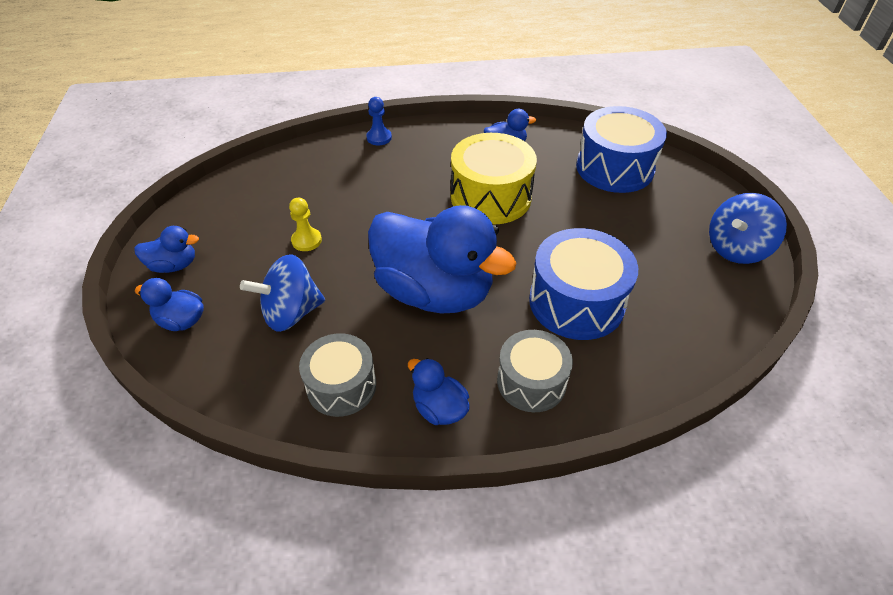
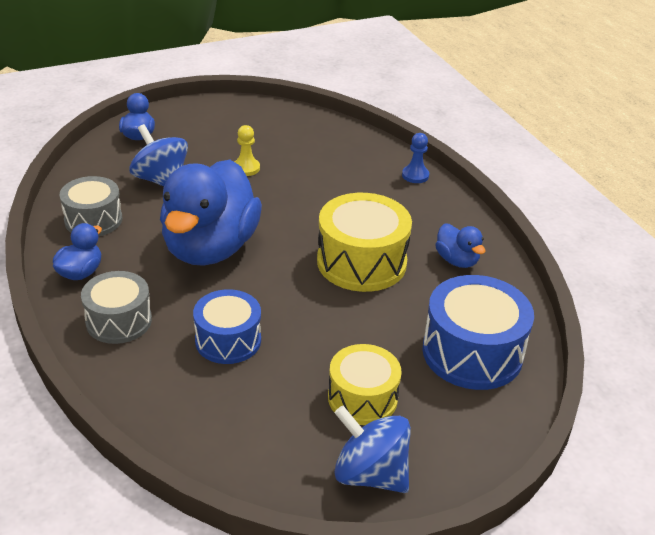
camera: 70 degrees right, 10 degrees down
blue duck [134,226,199,273] -> none
blue drum [529,228,638,340] -> blue drum [193,289,261,364], size x0.65
none -> yellow drum [328,344,402,425]

